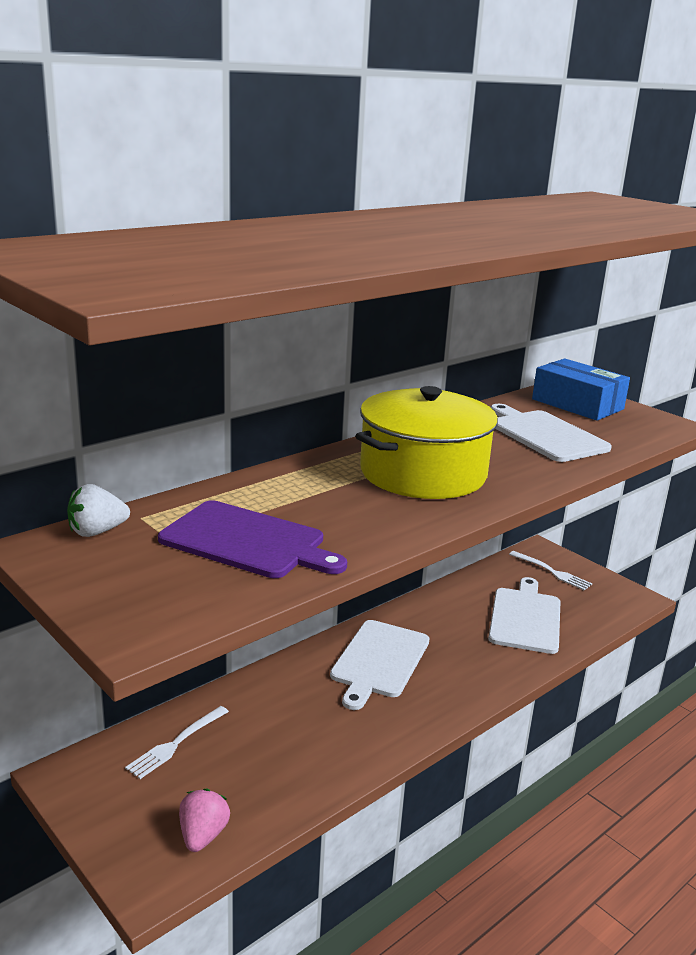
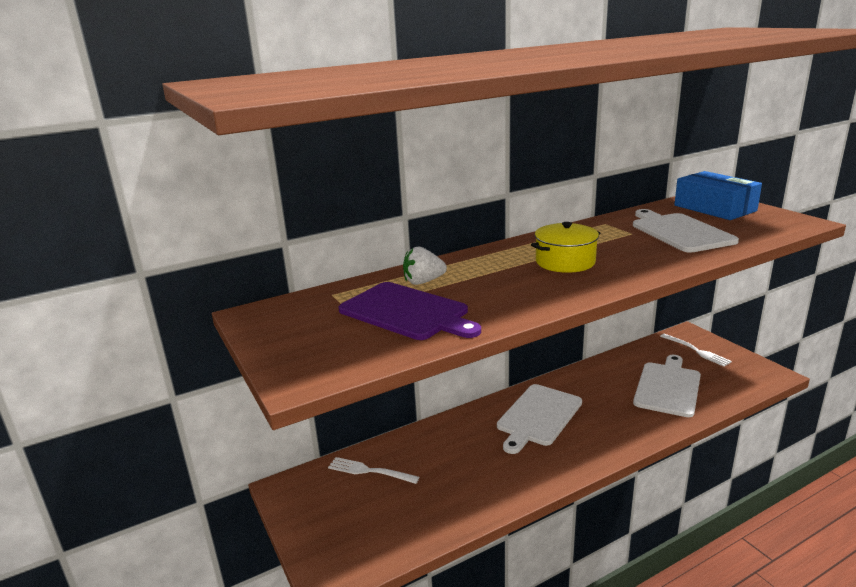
camera: 15 degrees right, 0 degrees up
white strawberry [67,484,130,537] -> white strawberry moved to [403,246,447,285]
white fork [125,706,229,779] -> white fork turned 60 degrees clockwise [328,457,419,484]
pink strawberry [179,788,230,852] -> none
yellow pot [355,386,498,499] -> yellow pot [531,222,600,273], size x0.56

